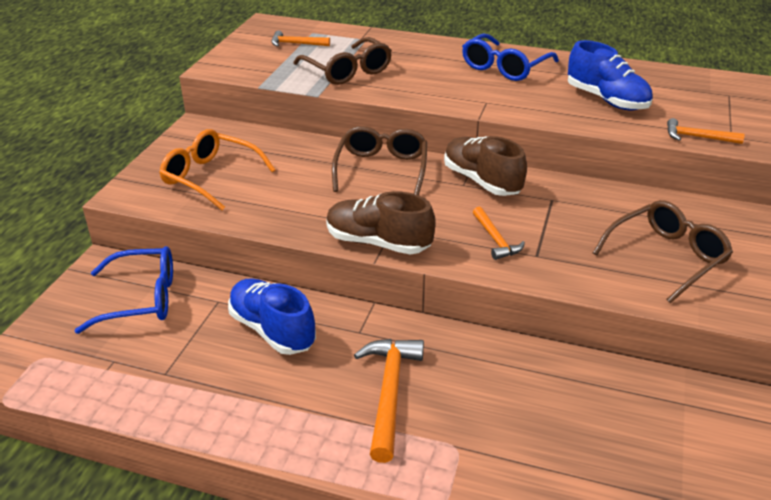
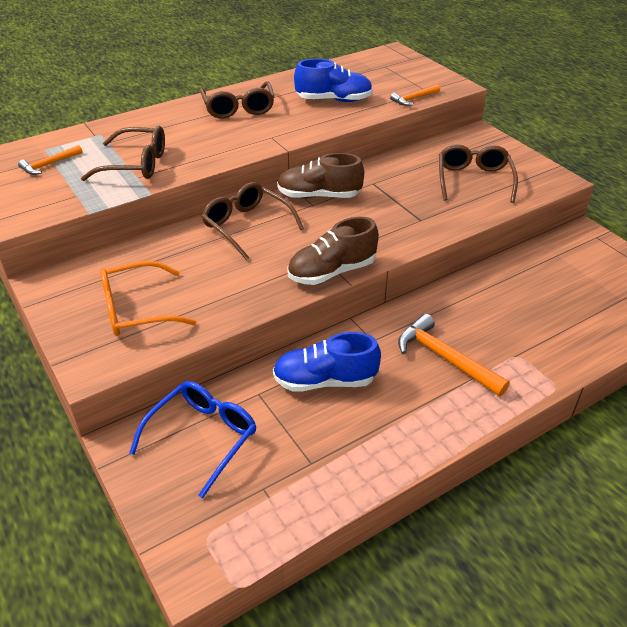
camera: 50 degrees left, 5 degrees up
blue glasses [462,33,559,81] -> brown glasses [200,81,274,119]
orange hammer [473,207,525,260] -> none

